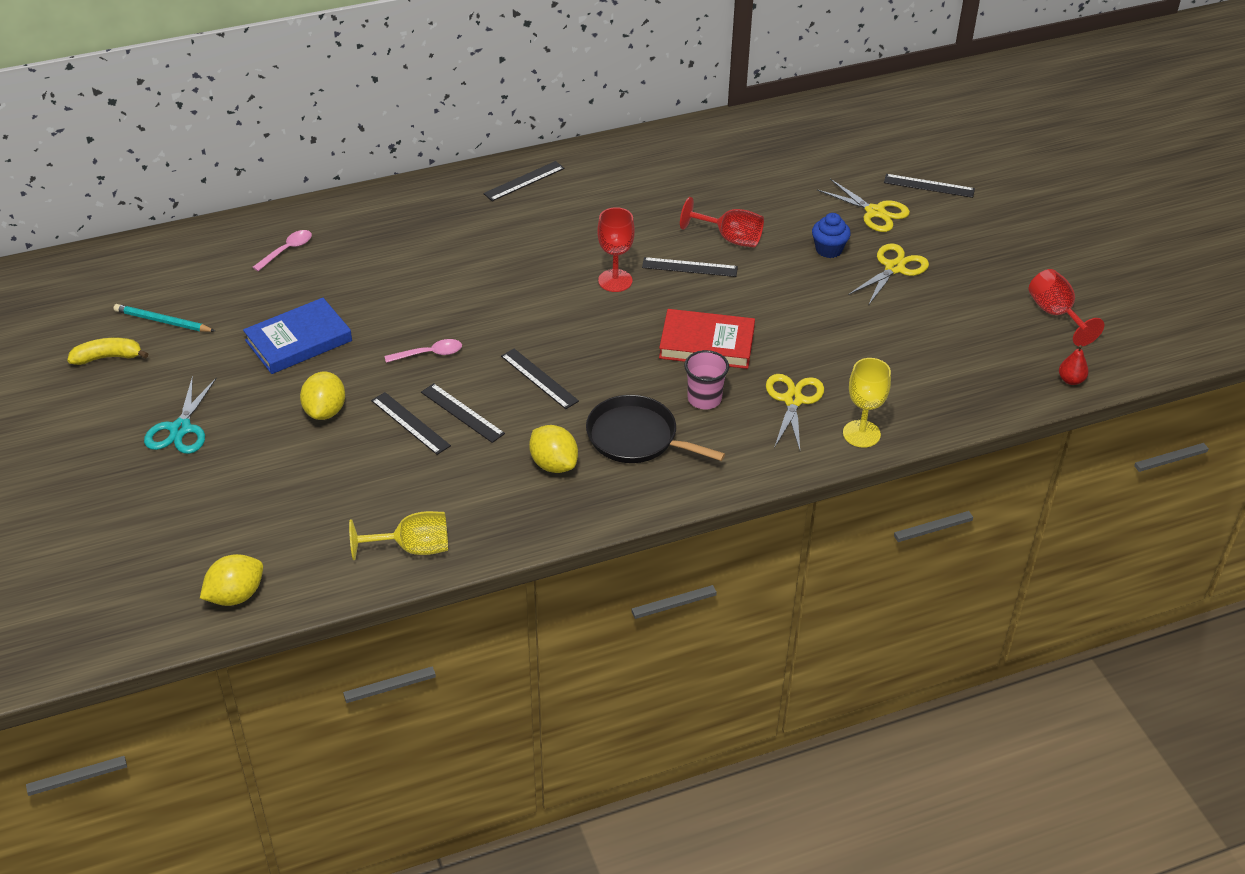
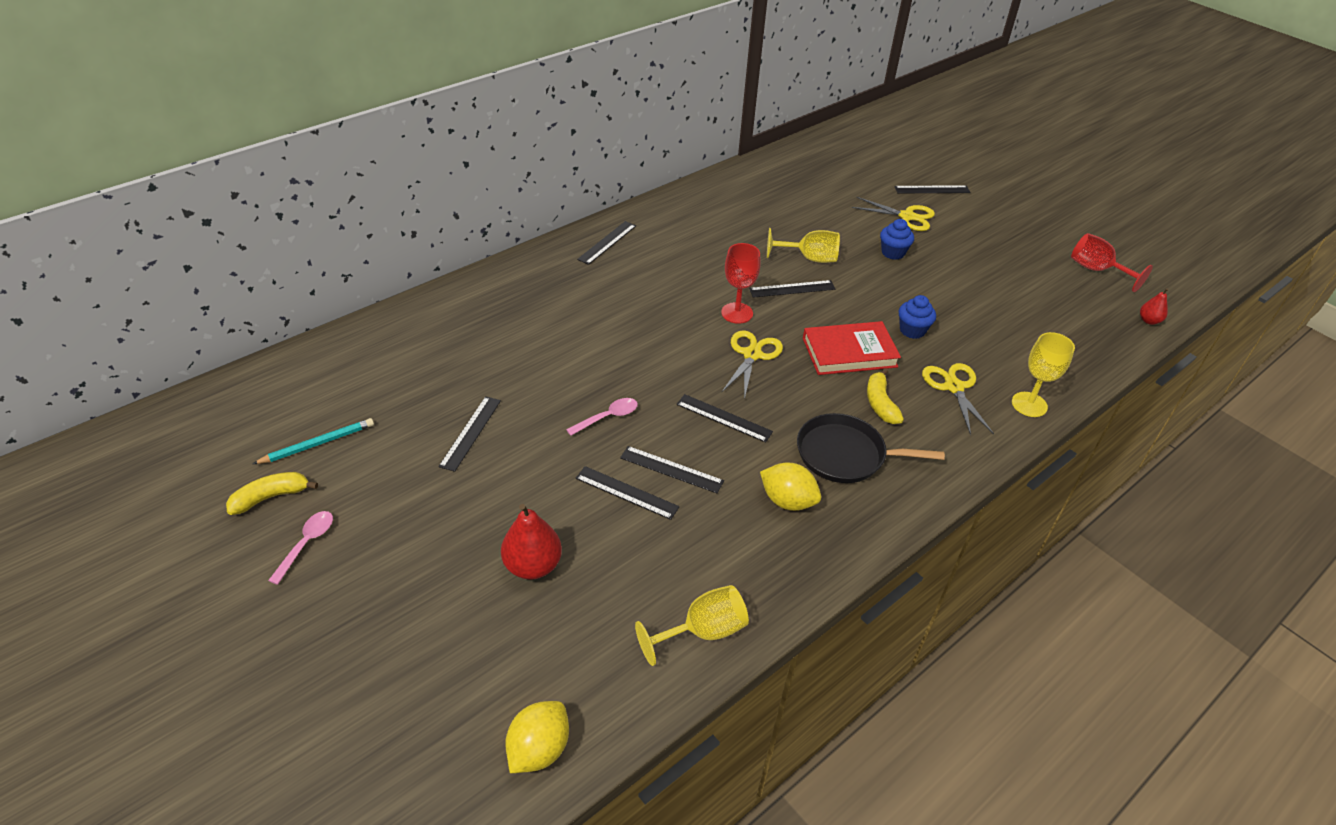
camera: 20 degrees left, 0 degrees up
turquoise pencil [114,304,215,332] -> turquoise pencil turned 150 degrees clockwise [253,418,374,464]
turquoise scissors [144,376,217,454] -> none
blue book [243,298,352,374] -> black ruler [438,396,501,472]
pink spoon [252,230,312,271] -> pink spoon moved to [268,511,333,585]
yellow lemon [300,372,345,420] -> none
red goblet [680,197,764,248] -> yellow goblet [767,228,840,263]
pink cup [684,350,729,409] -> yellow banana [867,368,904,424]
yellow scissors [848,243,929,306] -> yellow scissors moved to [721,330,783,400]
none -> red pear [501,504,562,580]
none -> blue cupcake [899,295,936,339]

